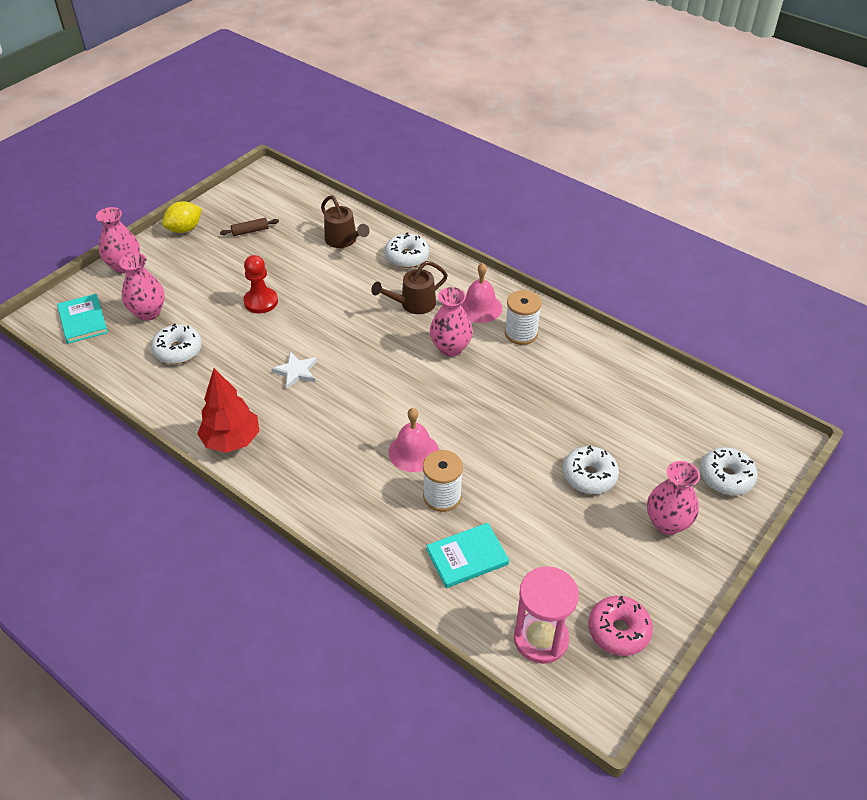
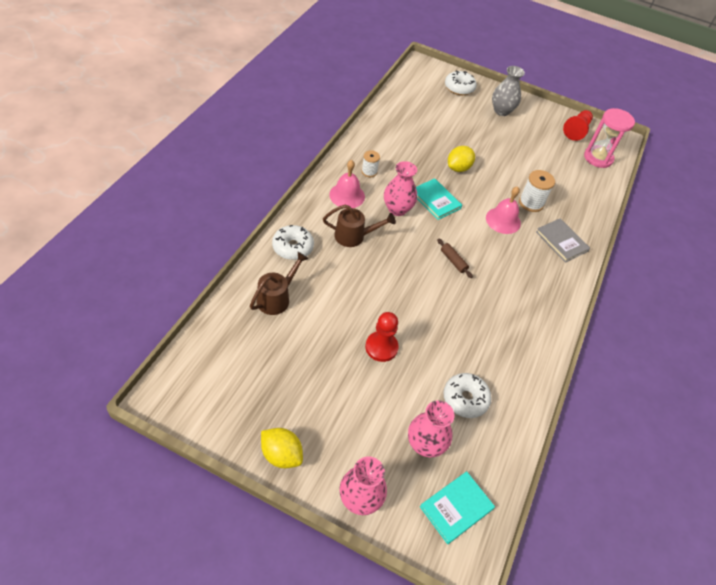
camera: 110 degrees left, 5 degrees up
red tree [197,368,259,453] -> none
brown rolling pin [220,218,279,236] -> brown rolling pin moved to [437,239,473,278]
white star [271,352,317,389] -> none
brown watering can [371,261,448,314] -> brown watering can turned 45 degrees counterclockwise [323,205,396,247]
turquoise book [427,523,509,588] -> turquoise book moved to [416,178,462,220]
white spool [505,290,542,345] -> white spool [362,150,380,177], size x0.64
white donut [562,445,619,494] -> none
pink donut [588,596,653,656] -> red pawn [563,110,593,141]
pink vase [647,461,700,535] -> grey vase [492,66,525,116]
none -> yellow lemon [448,146,475,172]
none -> grey book [536,218,590,263]

